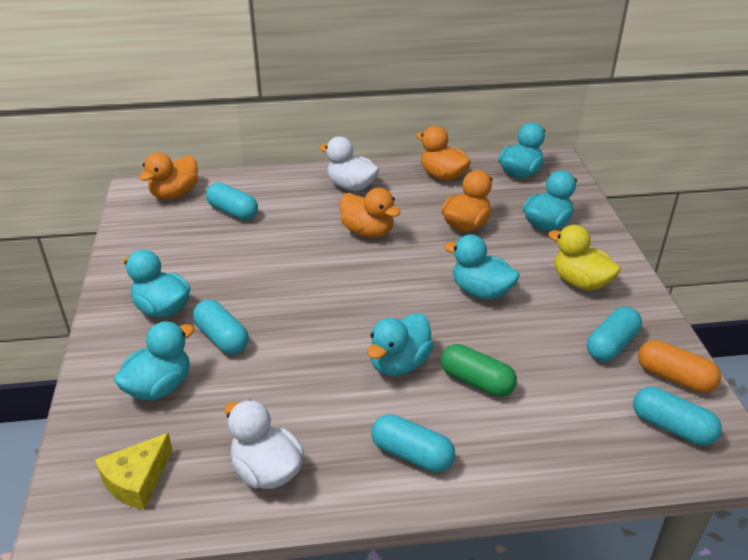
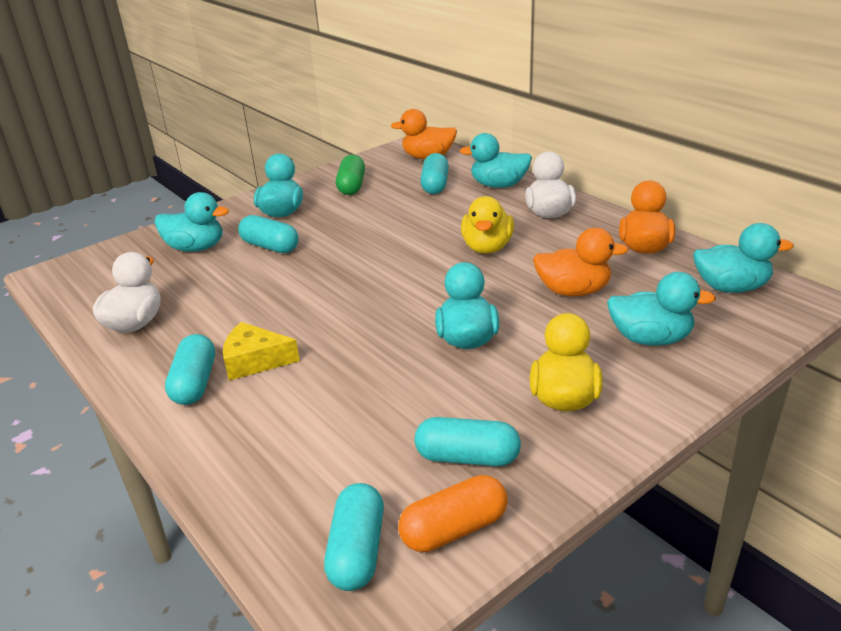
camera: 60 degrees right, 5 degrees down
yellow cheese [95,433,173,510] -> yellow cheese moved to [223,322,300,381]
turquoise capsule [193,300,249,354] -> turquoise capsule turned 75 degrees counterclockwise [238,215,299,253]
orange duck [340,188,401,238] -> yellow duck [461,196,514,254]
turquoise duck [367,313,434,376] -> turquoise duck moved to [459,133,532,188]
green capsule [441,344,517,397] -> green capsule moved to [336,155,365,195]
orange capsule [638,340,721,393] -> orange capsule turned 60 degrees clockwise [399,475,508,552]

